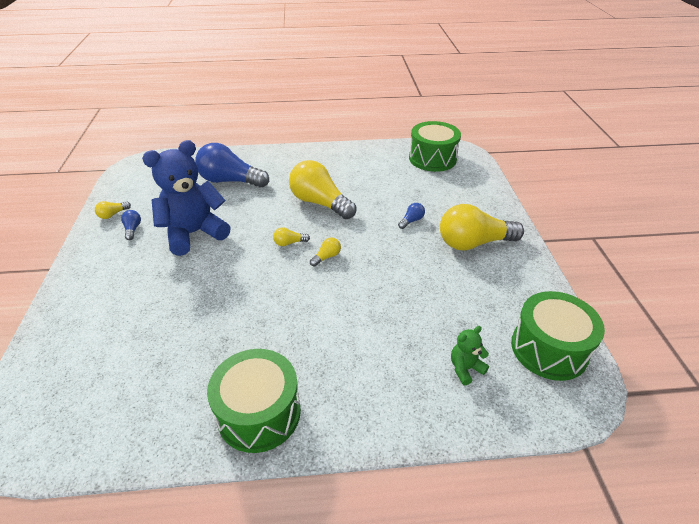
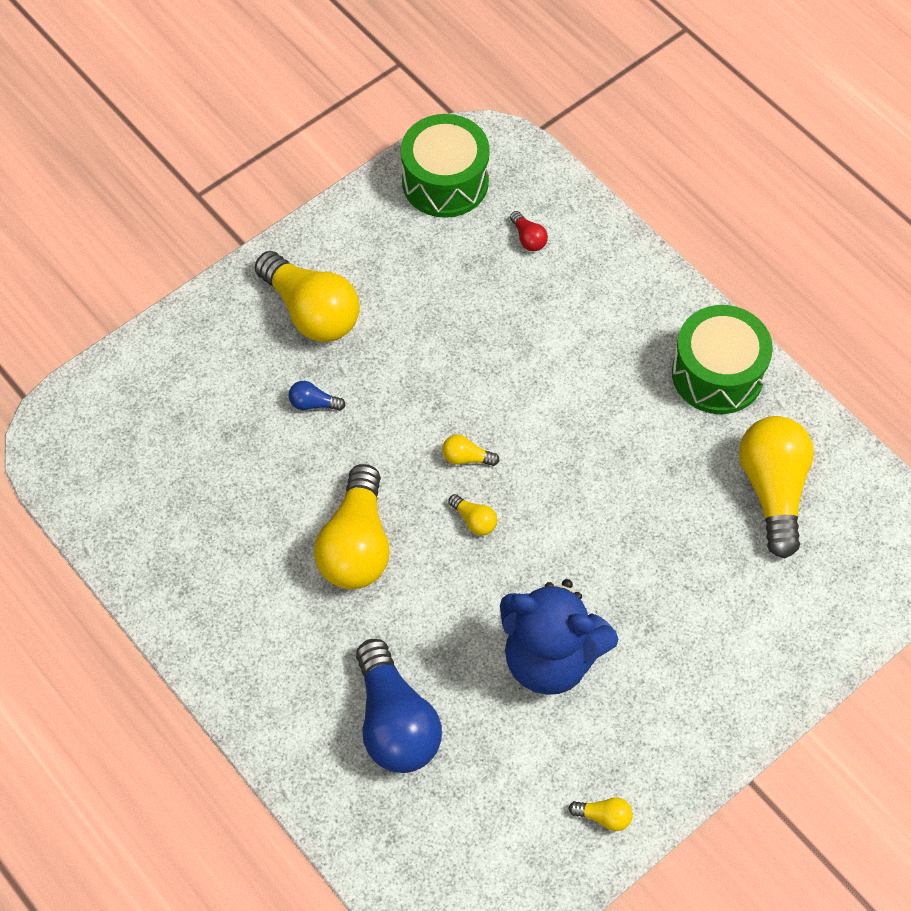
camera: 125 degrees left, 20 degrees up
blue light bulb [121,210,141,240] -> none
green drum [409,121,461,172] -> none
green teddy bear [451,326,489,385] -> red light bulb [510,211,548,251]
none -> yellow light bulb [739,416,814,558]

